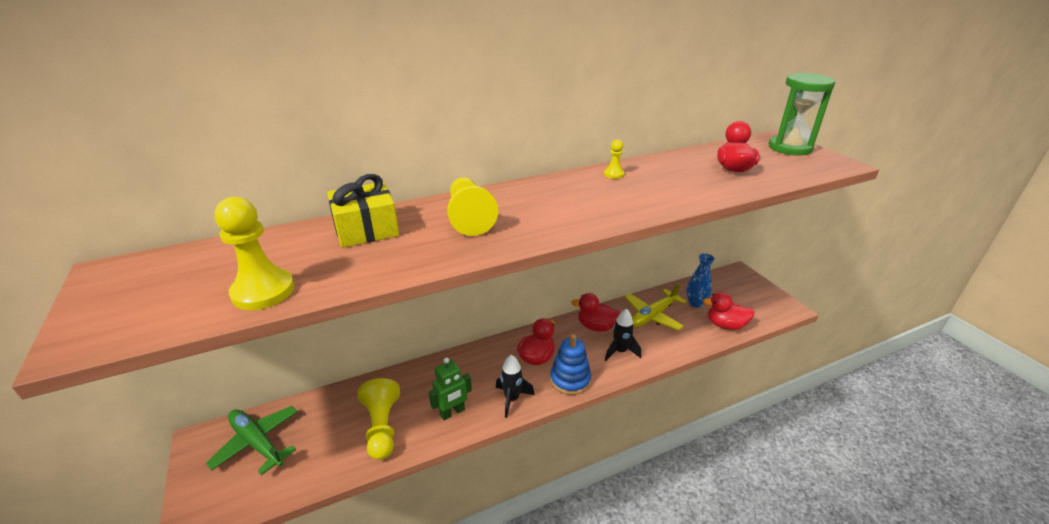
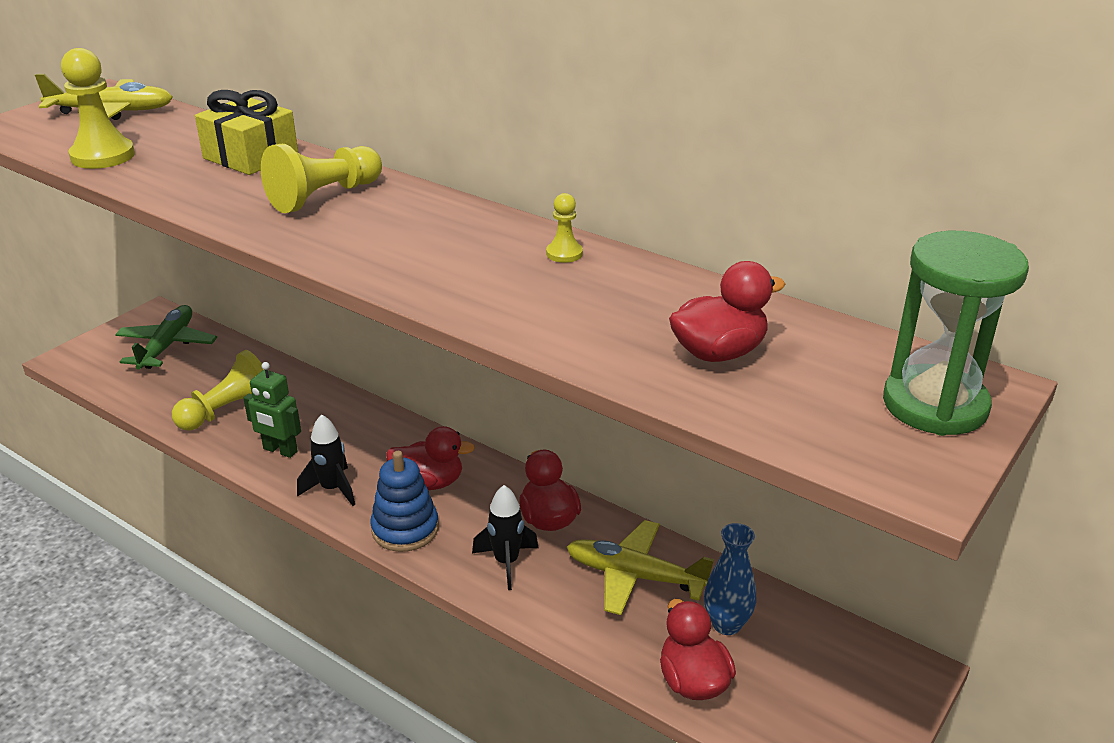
camera: 60 degrees right, 0 degrees up
none -> yellow plane [35,74,173,120]

